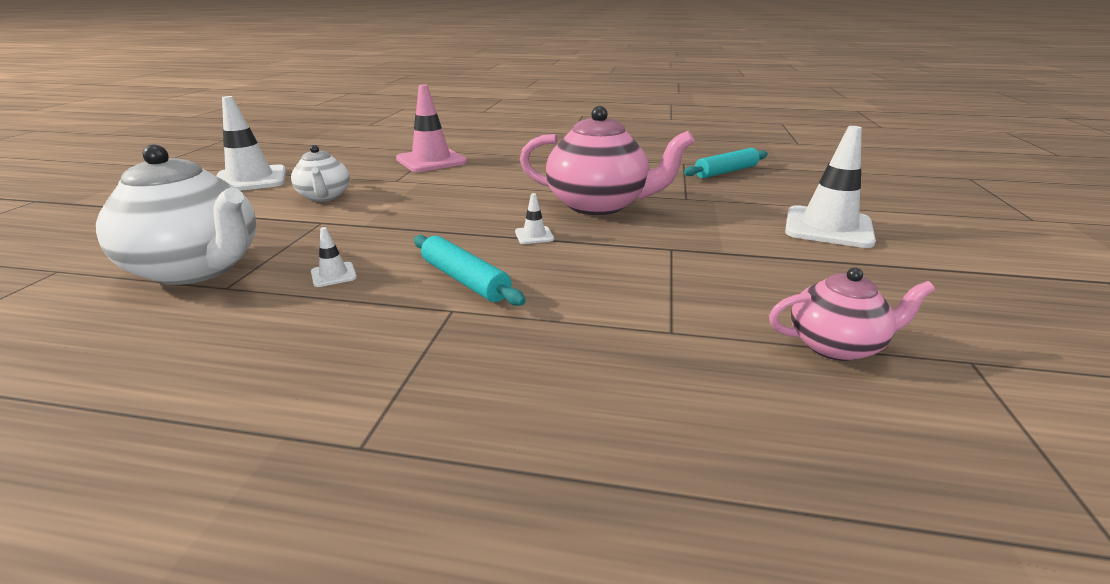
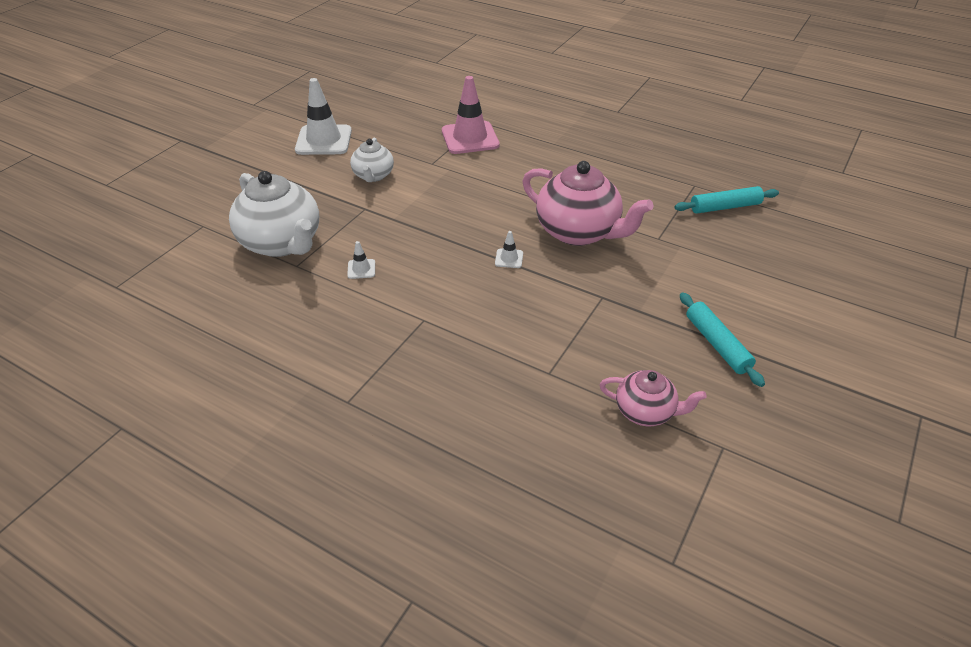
camera: 20 degrees right, 15 degrees up
turquoise rolling pin [414,235,526,306] -> turquoise rolling pin moved to [680,292,765,387]
white traffic cone [785,126,876,248] -> none

